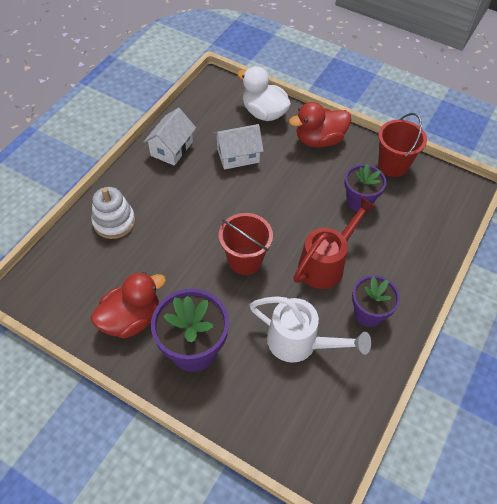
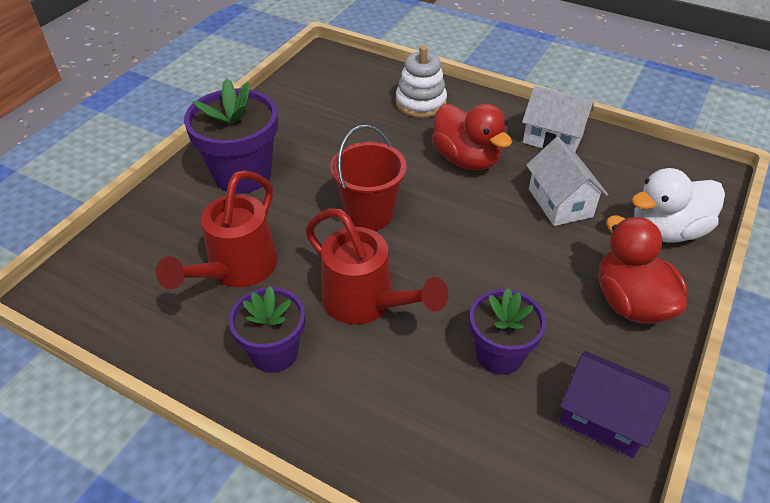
camera: 90 degrees right, 10 degrees down
red duck [91,272,166,339] -> red duck moved to [432,104,512,170]
white duck [237,66,291,121] -> white duck turned 150 degrees counterclockwise [632,168,725,243]
white watering can [250,296,371,363] -> red watering can [156,170,278,289]
red bucket [378,113,427,177] -> purple house [560,351,671,458]

